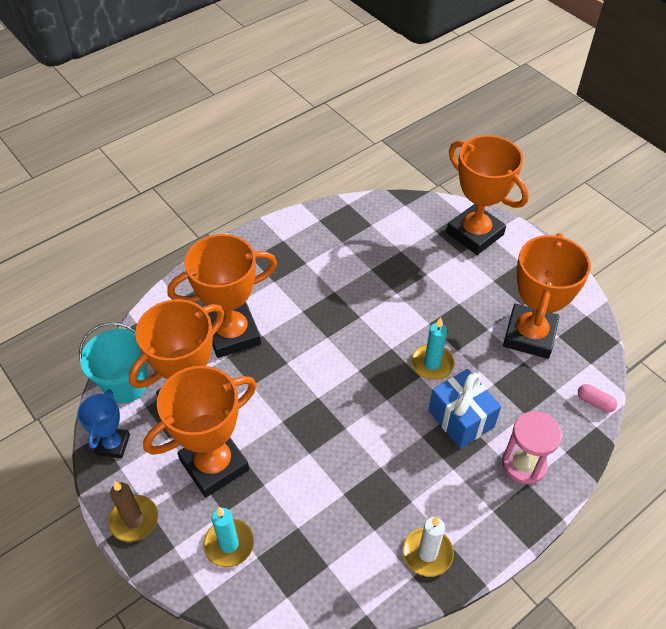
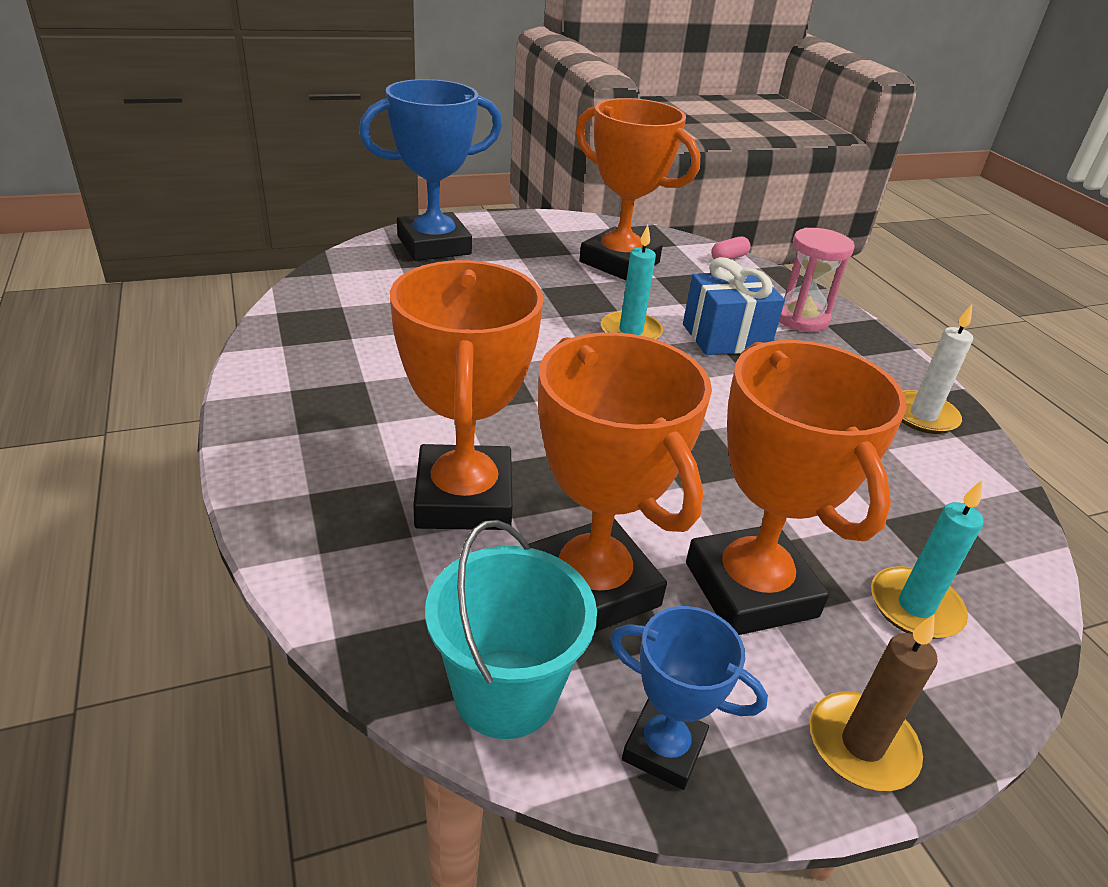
camera: 75 degrees left, 15 degrees down
orange trophy [446,135,529,255] -> blue trophy [359,79,502,261]

